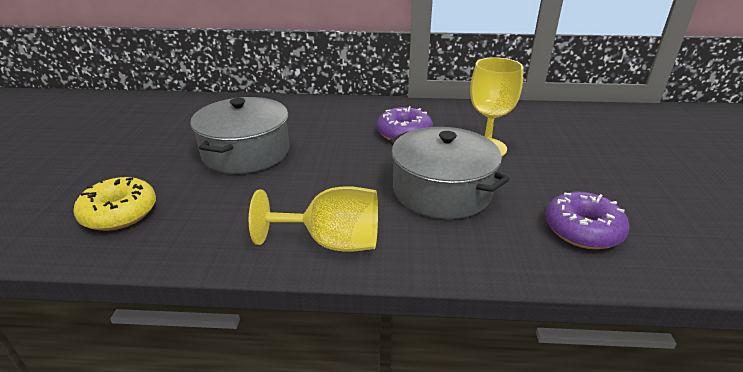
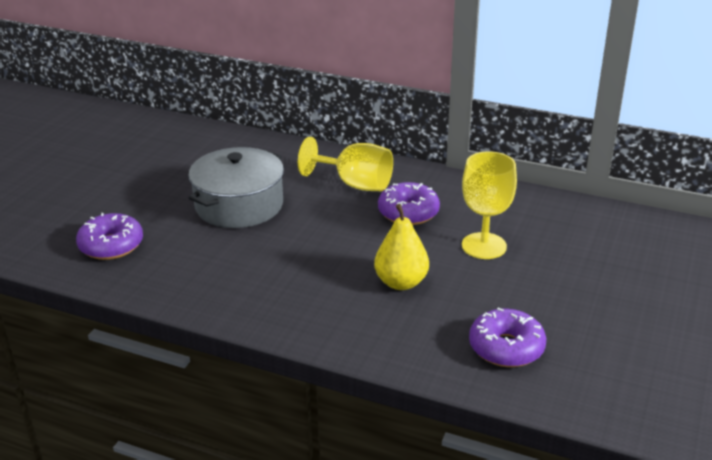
camera: 20 degrees right, 0 degrees up
yellow donut [73,177,156,231] -> purple donut [76,213,143,260]
yellow goblet [249,186,378,252] -> yellow goblet moved to [298,137,393,191]
grey pot [389,127,510,219] -> yellow pear [374,204,429,290]

